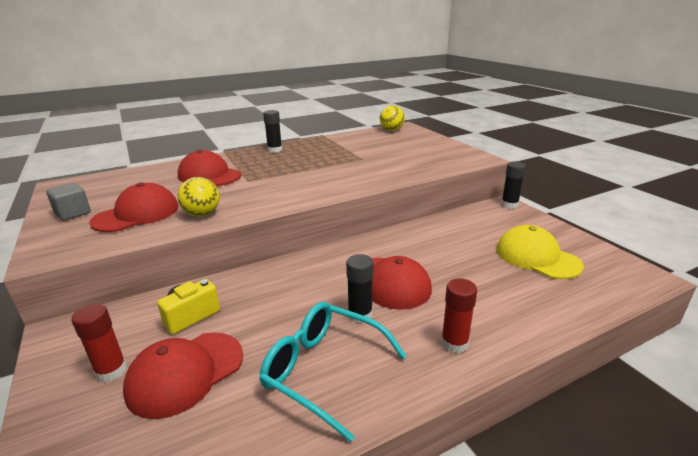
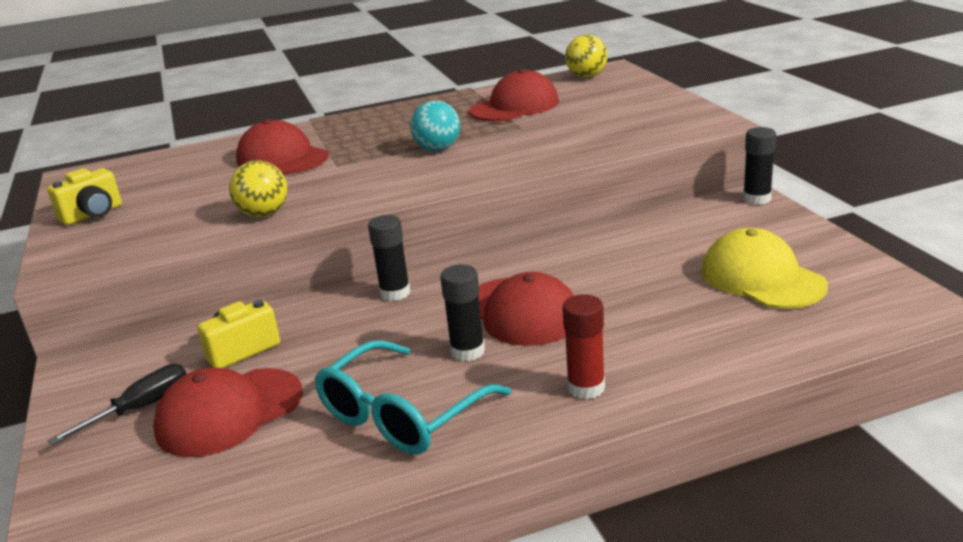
camera: 10 degrees right, 0 degrees up
grey cube [46,183,91,221] -> yellow camera [47,168,122,225]
red glue stick [71,304,127,382] -> black screwdriver [47,364,187,445]
red cap [89,182,179,232] -> red cap moved to [469,69,559,121]
turquoise glasses [259,302,407,442] -> turquoise glasses turned 90 degrees counterclockwise [315,340,511,454]
black glue stick [263,110,282,153] -> black glue stick moved to [368,215,410,301]
none -> turquoise ball [410,101,460,151]

